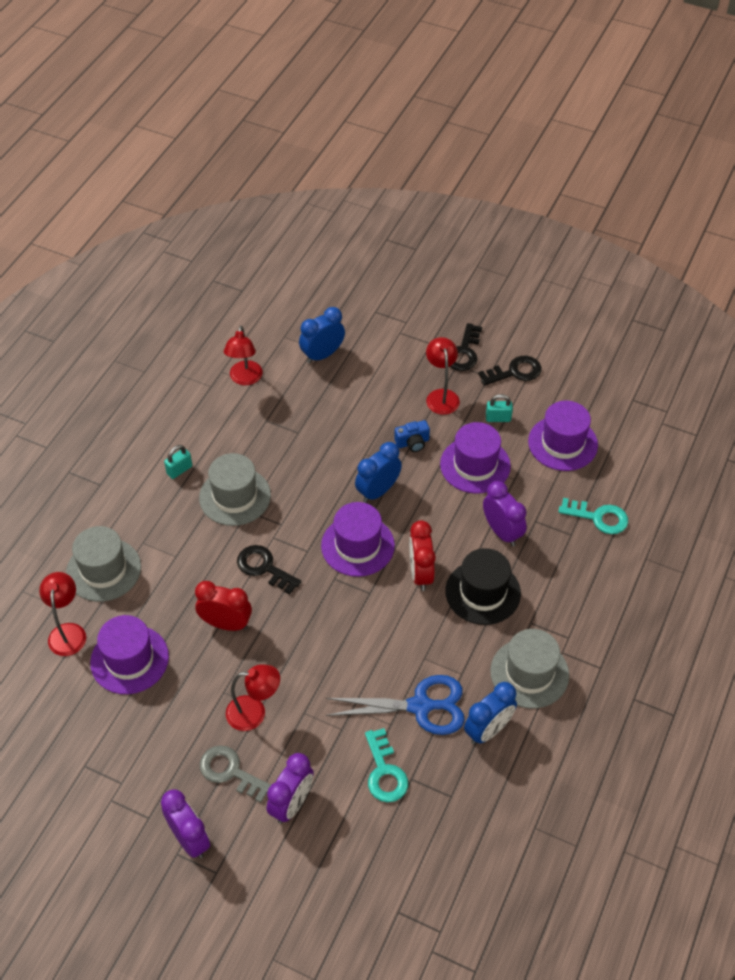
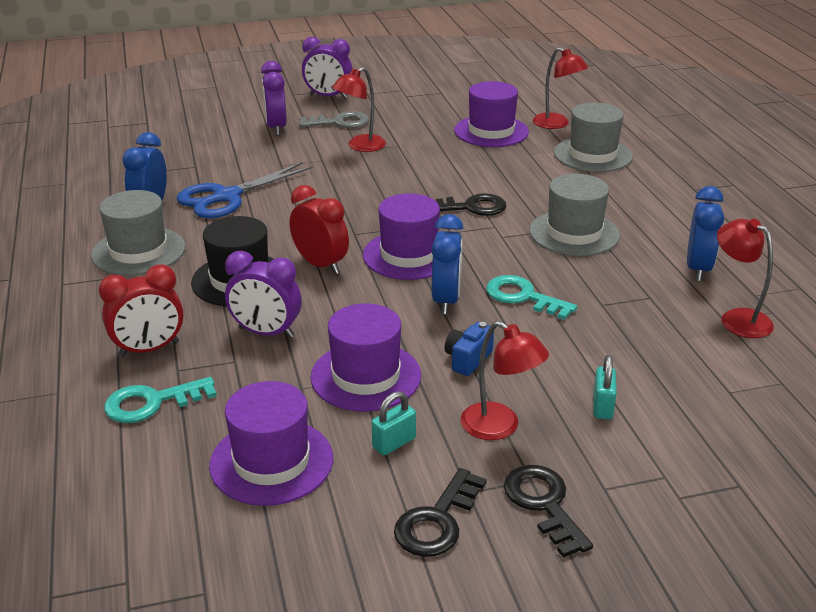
camera: 140 degrees right, 20 degrees down
turquoise padlock [164,445,192,479] -> turquoise padlock moved to [593,355,617,419]
red clock [195,581,252,631] -> red clock moved to [99,265,184,357]
blue clock [299,307,345,364] -> blue clock moved to [687,186,724,281]
turquoise key [365,728,408,802] -> turquoise key moved to [486,275,577,320]

